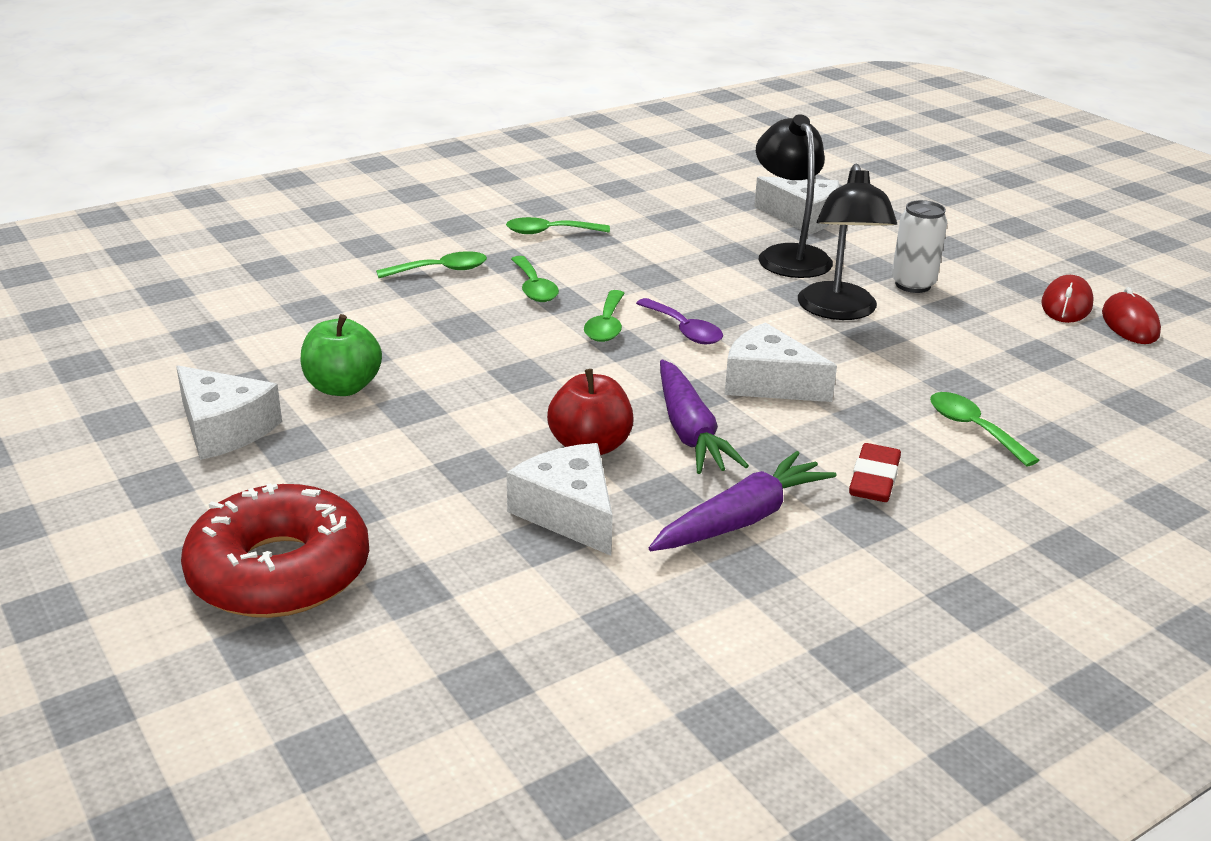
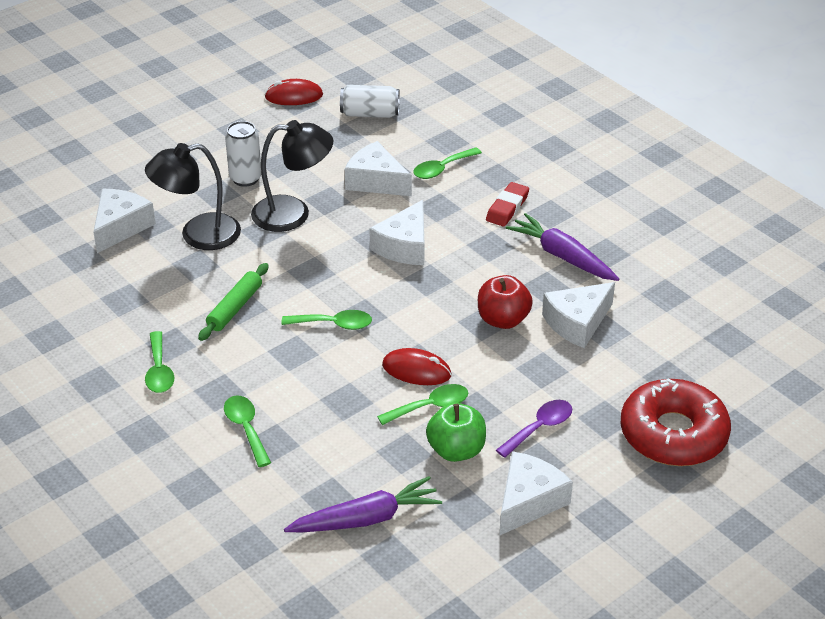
camera: 95 degrees left, 10 degrees up
green spoon [511,256,559,302] -> green spoon moved to [377,384,468,425]
purple spoon [636,298,723,344] -> purple spoon moved to [496,400,572,458]
purple carrot [660,359,749,474] -> purple carrot moved to [284,476,442,532]
red eraser [849,443,901,502] -> red eraser turned 75 degrees counterclockwise [486,182,529,227]
red mouse [1041,275,1094,323] -> red mouse moved to [382,348,452,385]
none -> green rolling pin [198,263,269,341]
none -> white can [340,85,400,118]
none -> white cheese [345,141,412,196]

